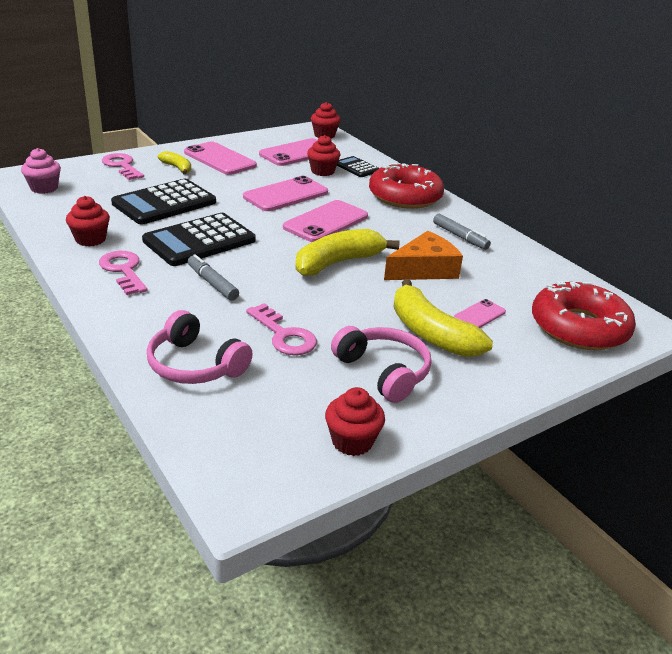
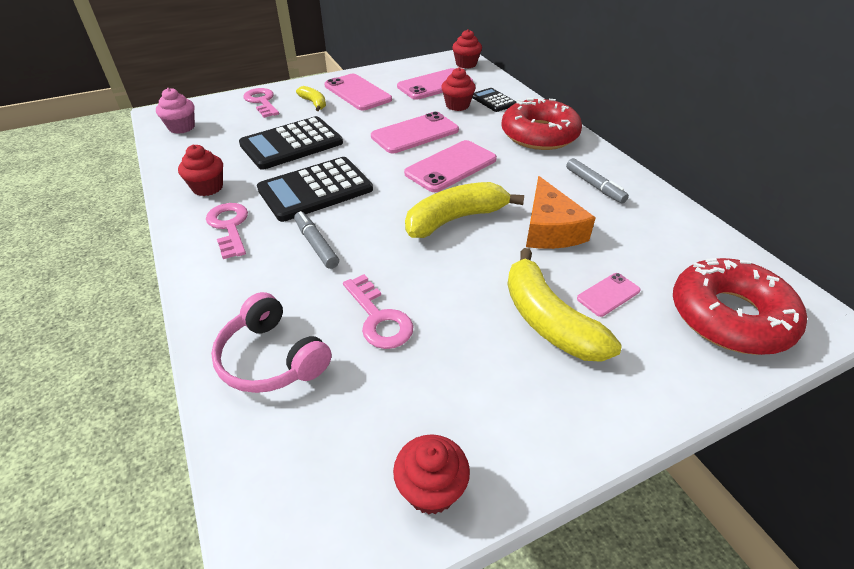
camera: 10 degrees right, 10 degrees up
pink headphones [331,326,431,403] -> none
orange cheese [384,231,463,280] -> orange cheese turned 105 degrees clockwise [526,176,596,249]

